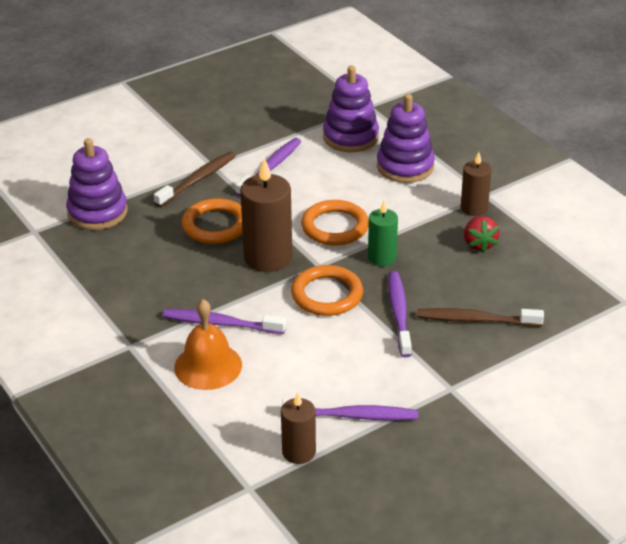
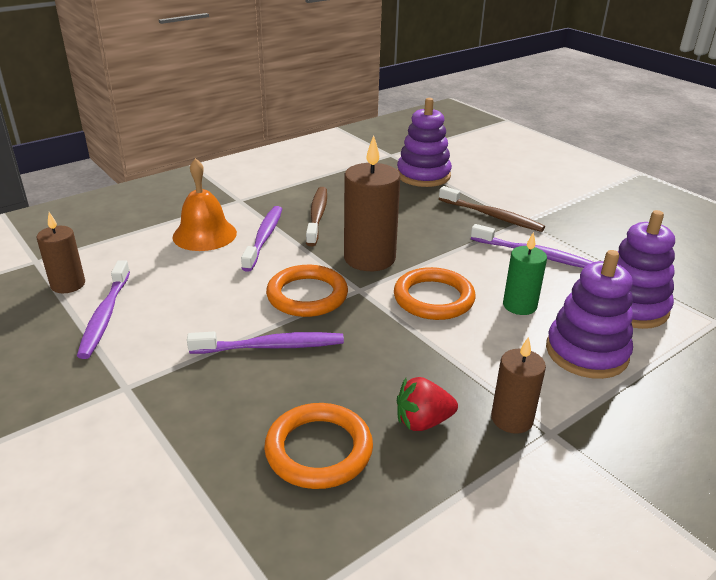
camera: 85 degrees right, 5 degrees down
orange ring [182,198,243,244] -> orange ring moved to [264,403,373,489]
green candle [368,201,398,266] -> green candle moved to [503,232,547,315]
brown toothbrush [417,308,544,327] -> brown toothbrush moved to [306,187,327,246]

